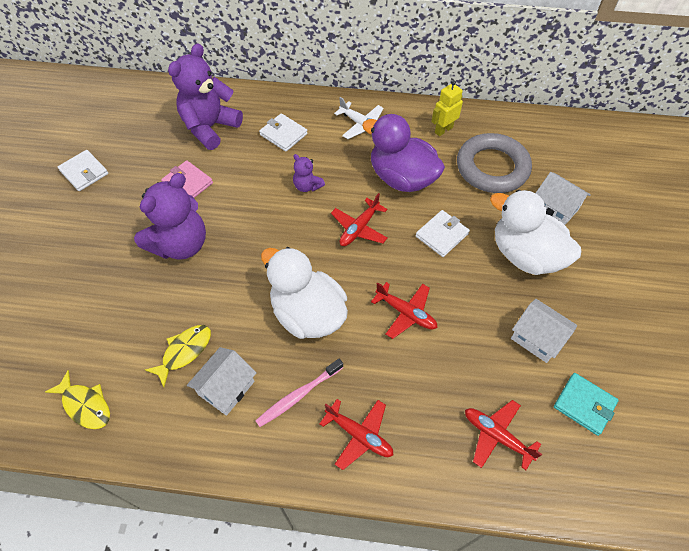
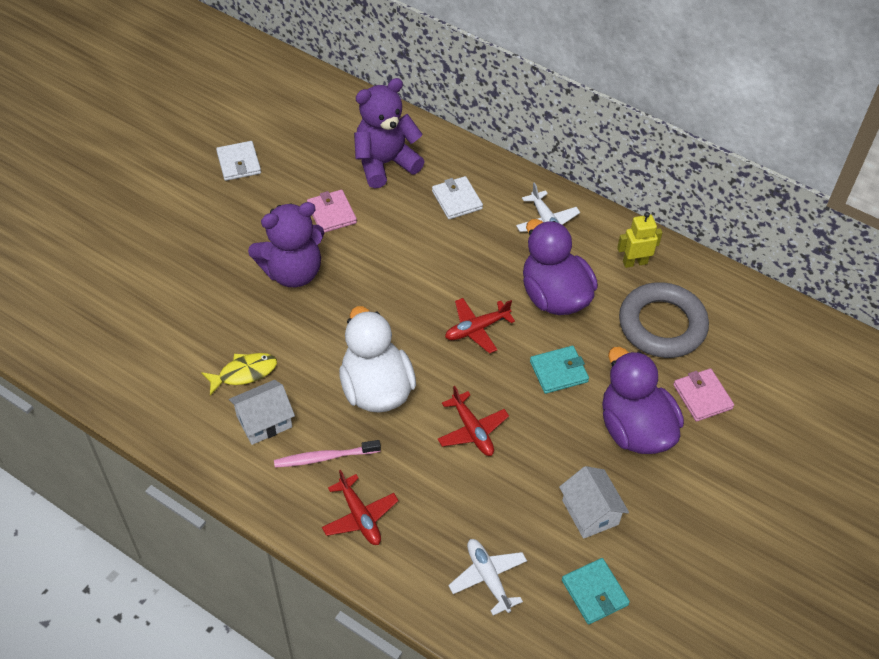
camera: 25 degrees right, 5 degrees down
yellow fish [45,370,110,429] -> none
purple teddy bear [293,154,325,192] -> none
white wallet [416,210,470,257] -> turquoise wallet [530,346,589,394]
red plane [465,400,542,470] -> white plane [448,539,527,615]
white duck [490,190,581,275] -> purple duck [602,347,684,454]
white house [536,172,591,225] -> pink wallet [673,368,734,422]

